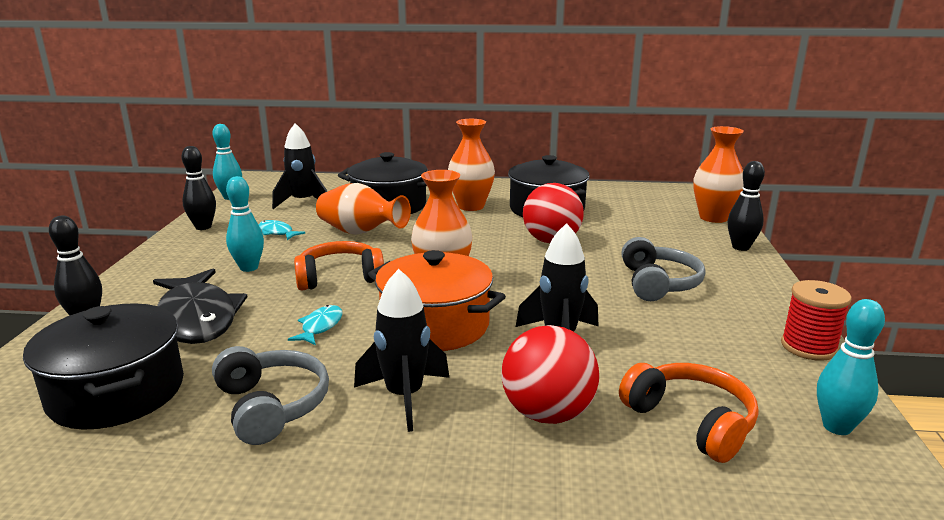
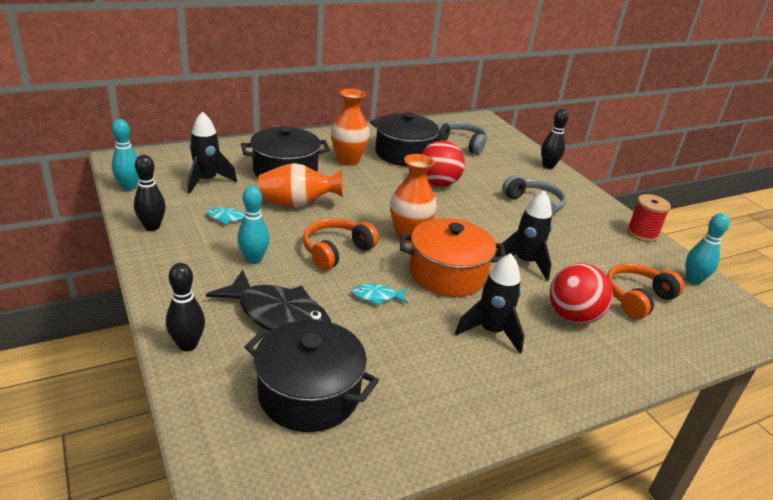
camera: 35 degrees left, 10 degrees up
grey headphones [212,346,329,445] -> grey headphones moved to [437,122,487,155]
turquoise fish [288,305,343,345] -> turquoise fish turned 75 degrees counterclockwise [352,284,408,306]
orange headphones [619,363,758,463] -> orange headphones turned 60 degrees counterclockwise [607,263,684,319]
orange vase [693,126,744,223] -> none

